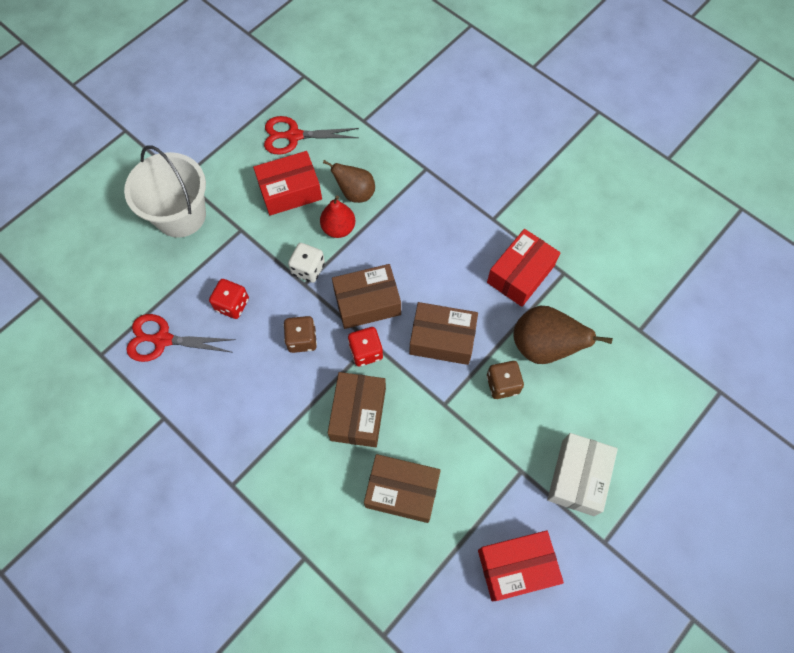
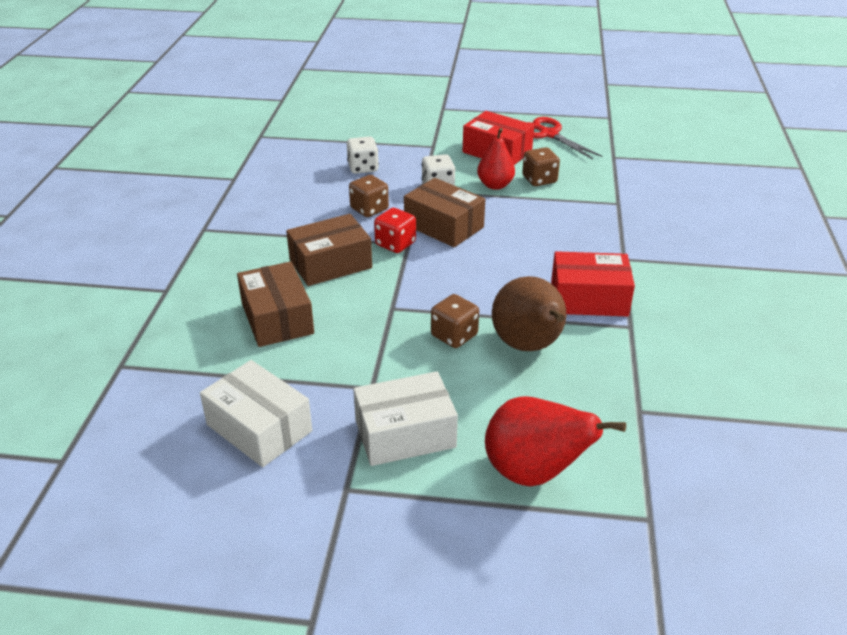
camera: 55 degrees right, 30 degrees down
white bucket [124,145,206,238] -> none
red scissors [126,314,236,362] -> none
red dice [209,279,249,319] -> white dice [347,136,379,174]
brown pear [323,160,375,203] -> brown dice [522,147,560,186]
brown box [409,302,478,365] -> none
red box [478,530,564,601] -> white box [200,360,312,467]
none -> red pear [485,396,626,487]

